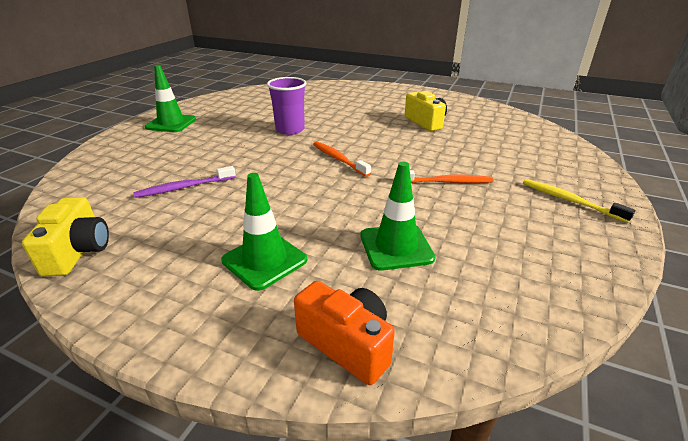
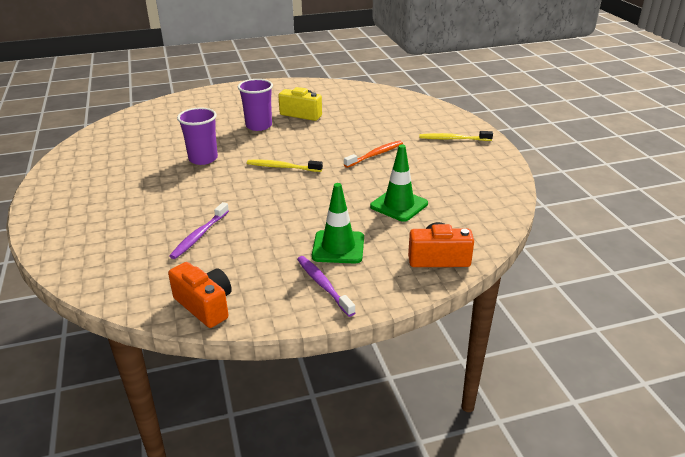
camera: 40 degrees left, 0 degrees up
yellow camera [22,197,109,277] -> orange camera [168,262,232,328]
green traffic cone [145,65,197,132] -> none
orange toothbrush [313,141,371,177] -> yellow toothbrush [247,160,323,172]
none -> purple cup [238,79,273,131]
none -> purple toothbrush [297,256,356,317]

